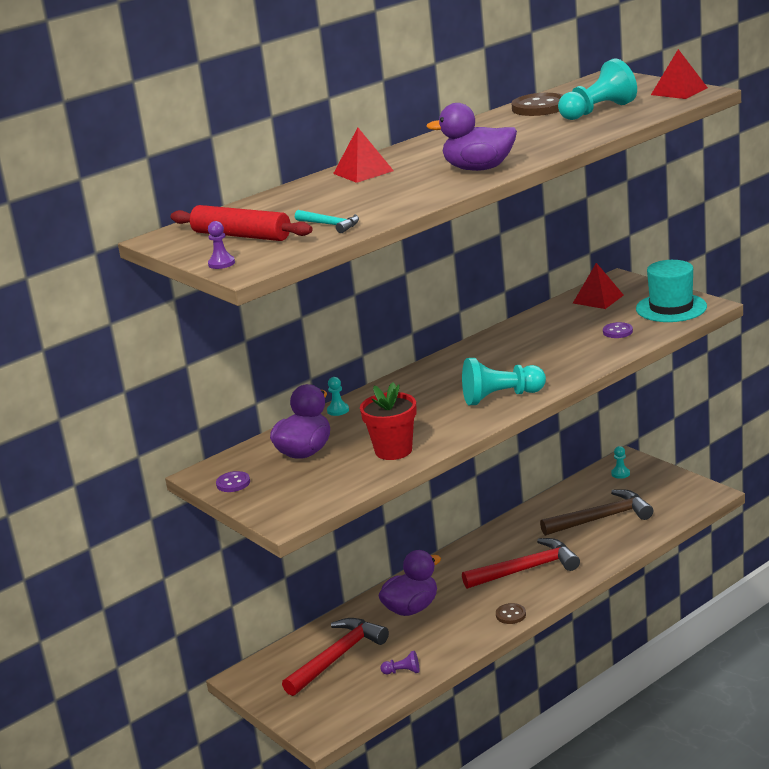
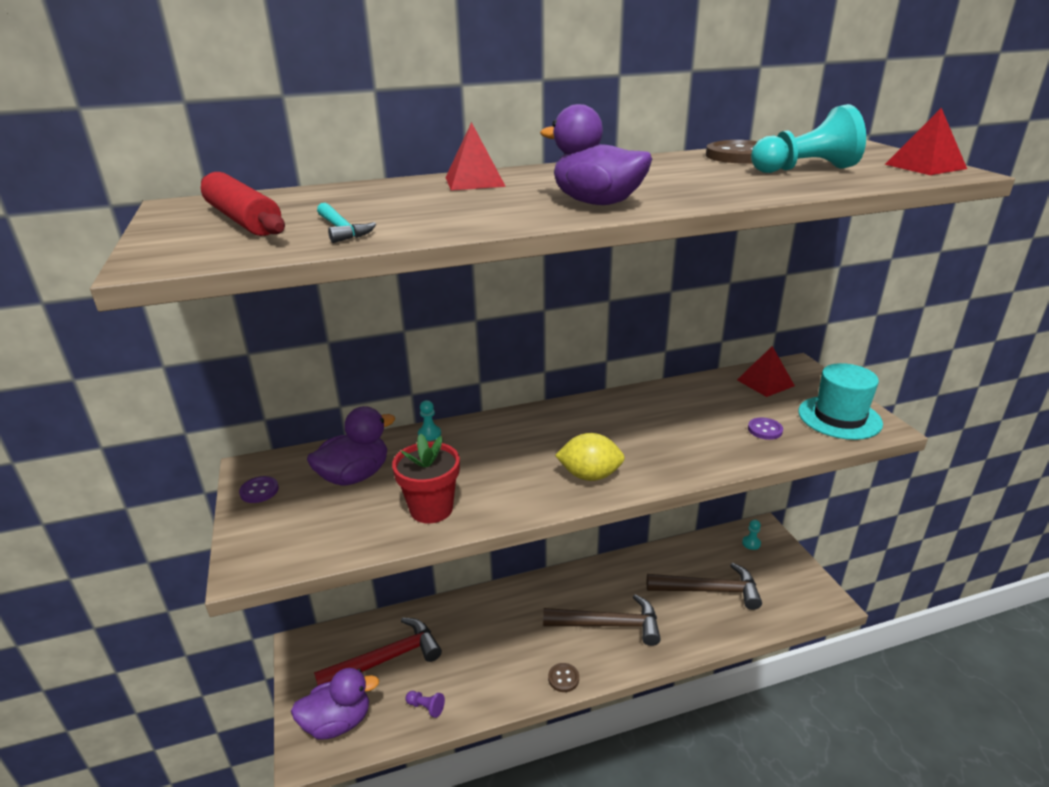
camera: 20 degrees right, 5 degrees up
purple pawn [208,221,235,269] -> none
purple duck [378,550,441,616] -> purple duck moved to [291,668,380,739]
turquoise pawn [462,358,546,405] -> yellow lemon [555,433,625,481]
red hammer [462,538,580,589] -> brown hammer [543,594,661,646]

